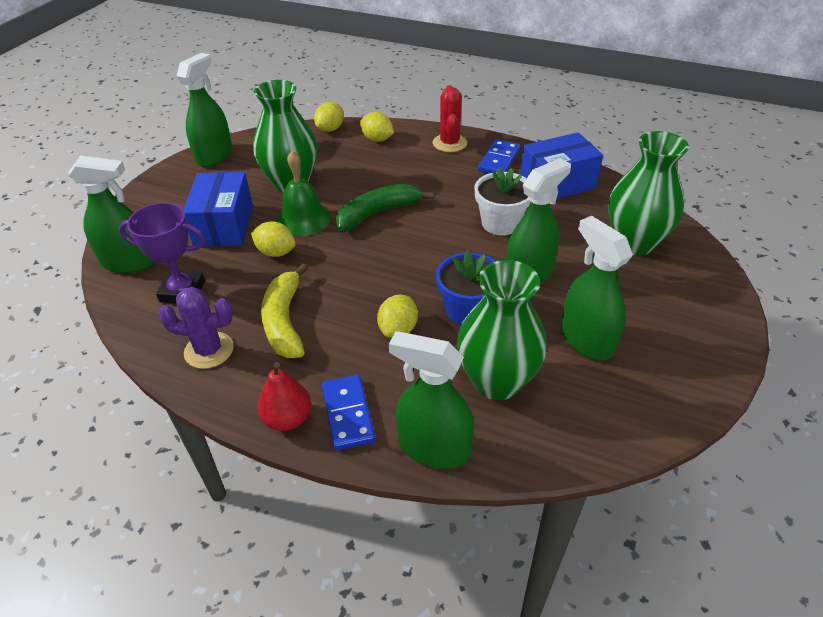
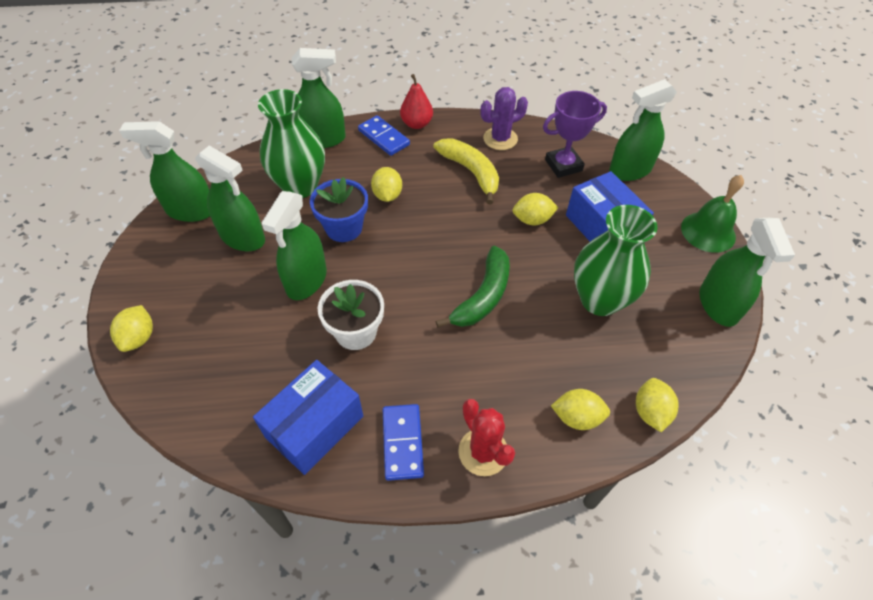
camera: 150 degrees right, 10 degrees up
green bell [276,151,331,236] -> green bell moved to [681,175,744,253]
green vase [608,131,689,255] -> none
none -> yellow lemon [110,305,153,352]
none -> green spray bottle [119,121,210,222]

